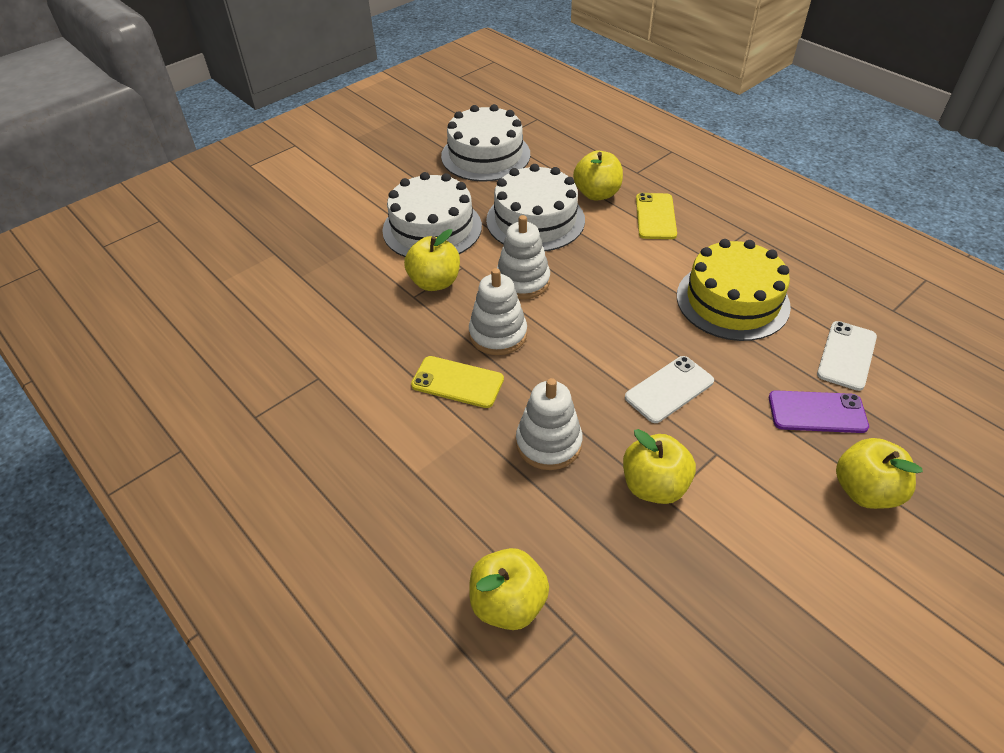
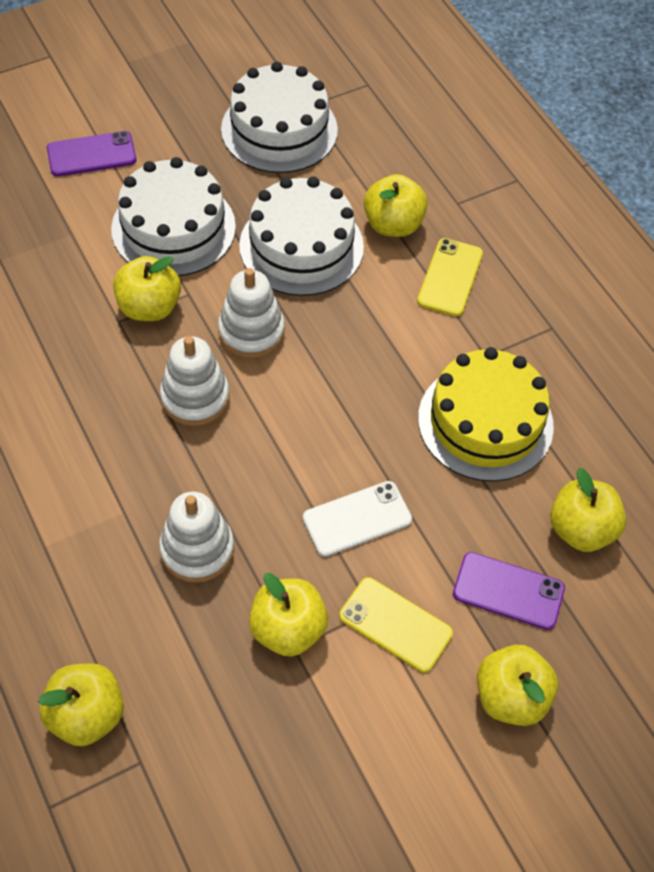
camera: 10 degrees right, 10 degrees up
yellow phone [411,356,504,408] -> yellow phone moved to [339,577,453,672]
white phone [817,321,877,391] -> yellow apple [550,468,627,552]
none -> purple phone [47,131,136,177]

